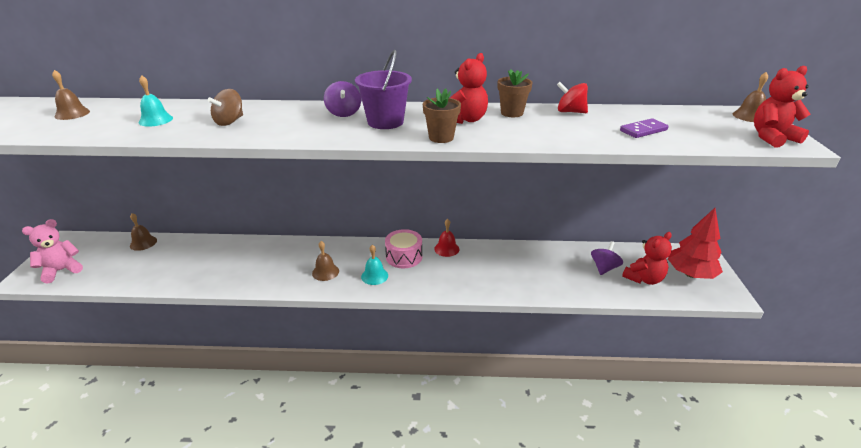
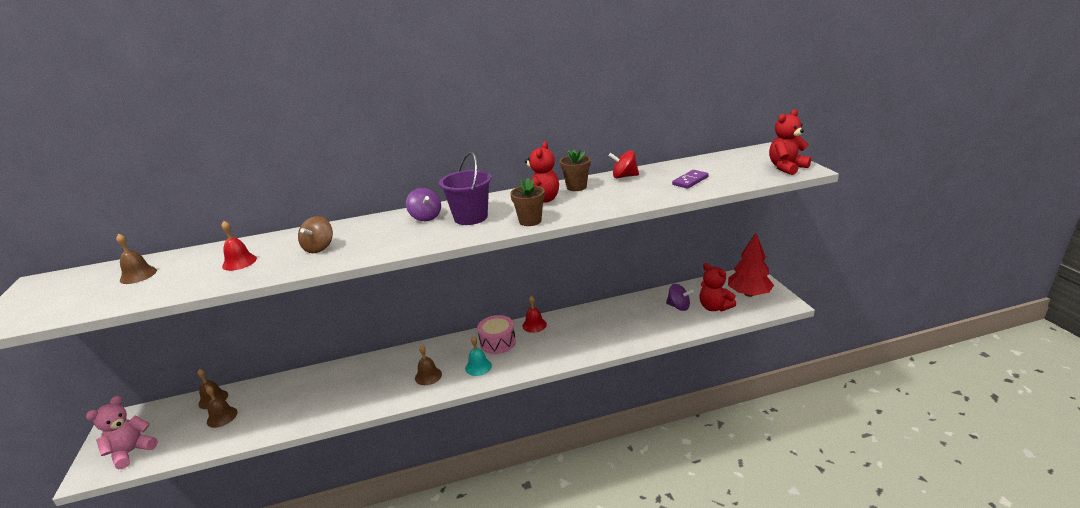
camera: 15 degrees left, 5 degrees down
turquoise bell [139,75,173,127] -> red bell [222,221,257,271]
purple spinning top [591,241,623,275] -> purple spinning top turned 105 degrees clockwise [666,284,694,311]
red teddy bear [622,232,672,285] -> red teddy bear turned 105 degrees clockwise [699,263,736,311]
brown bell [733,72,768,122] -> brown bell moved to [206,386,238,428]

